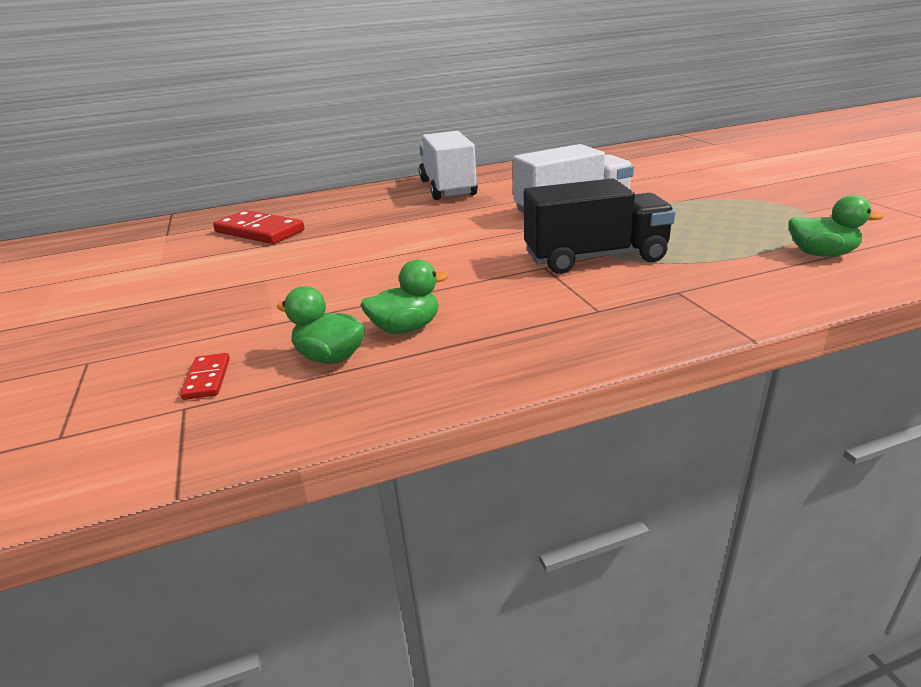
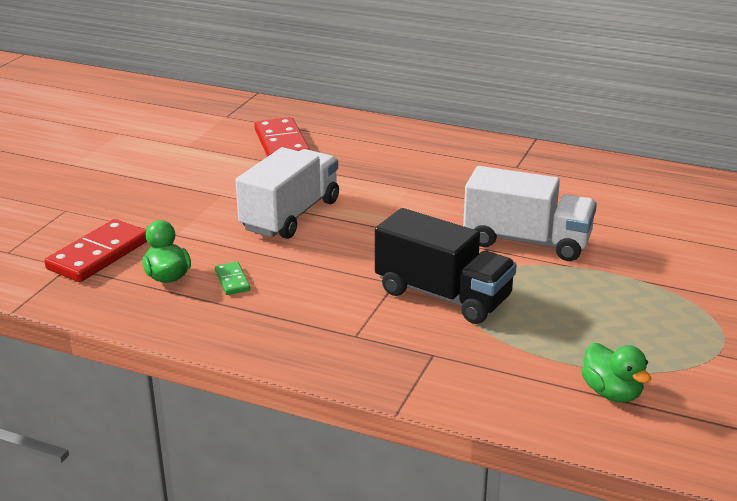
camera: 40 degrees right, 0 degrees up
red domino [180,353,230,400] -> red domino [44,219,147,282], size x2.04
green duck [361,259,449,334] -> green domino [215,262,250,295]
white truck [419,131,478,200] -> white truck moved to [235,147,339,239]

